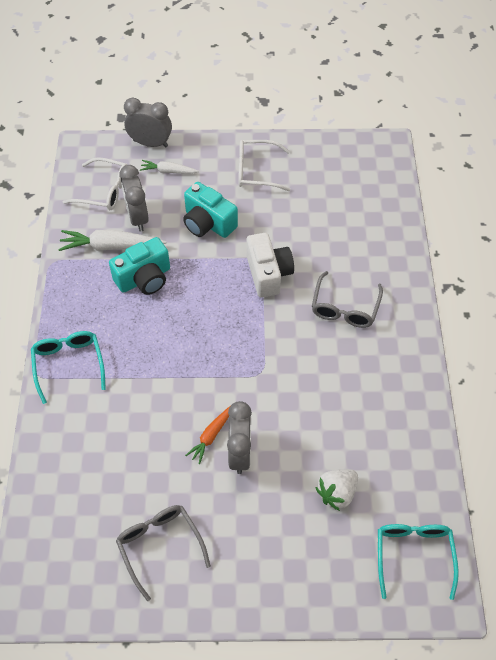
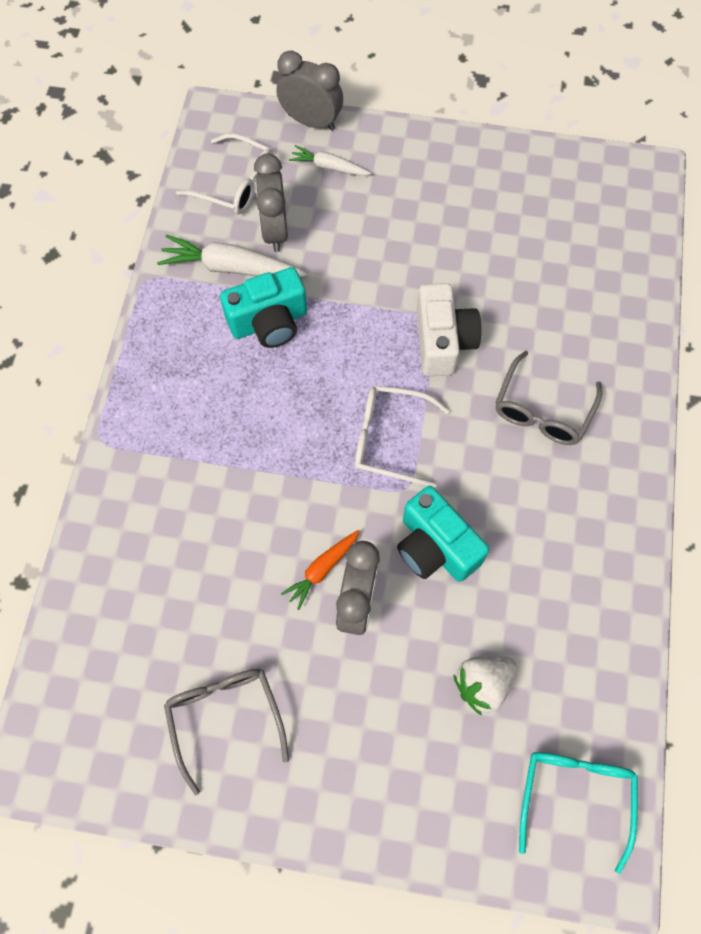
camera: 10 degrees right, 10 degrees up
turquoise glasses [31,331,106,404] -> none
turquoise camera [183,182,238,238] -> turquoise camera moved to [397,486,489,582]
white glasses [239,140,290,191] -> white glasses moved to [355,385,450,488]

